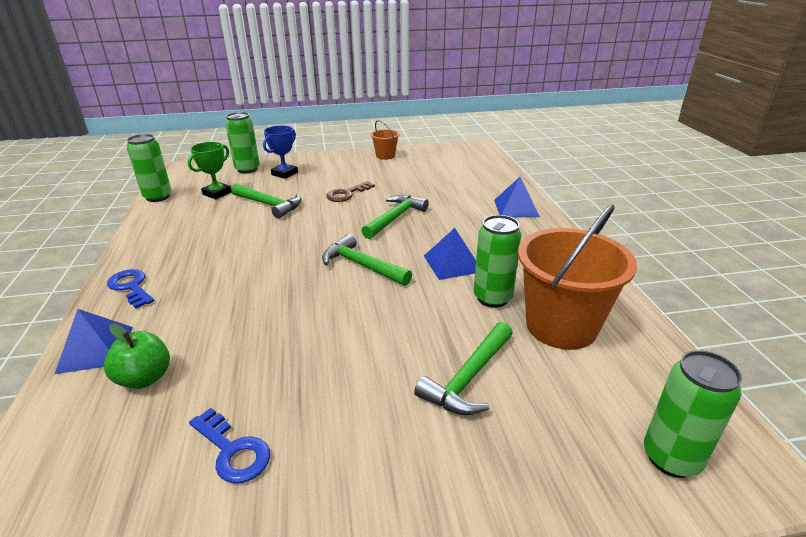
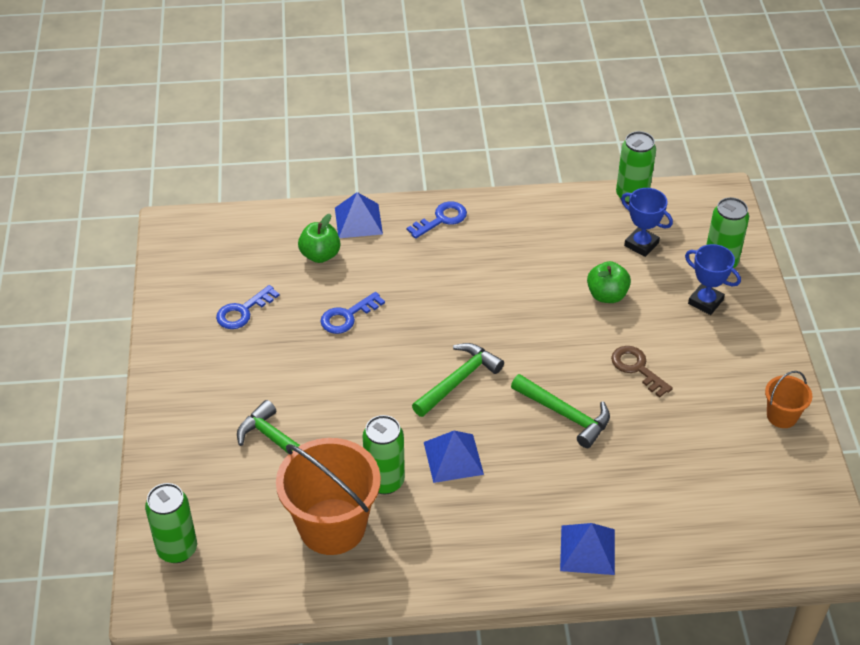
camera: 95 degrees right, 15 degrees up
green trophy [188,142,231,199] -> blue trophy [621,188,673,257]
green hammer [231,183,301,219] -> green apple [587,261,631,303]
none -> blue key [320,292,385,334]

